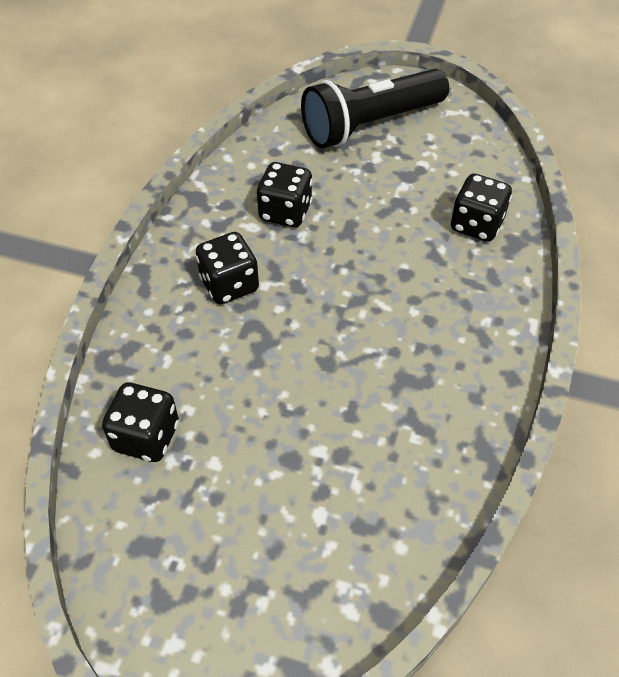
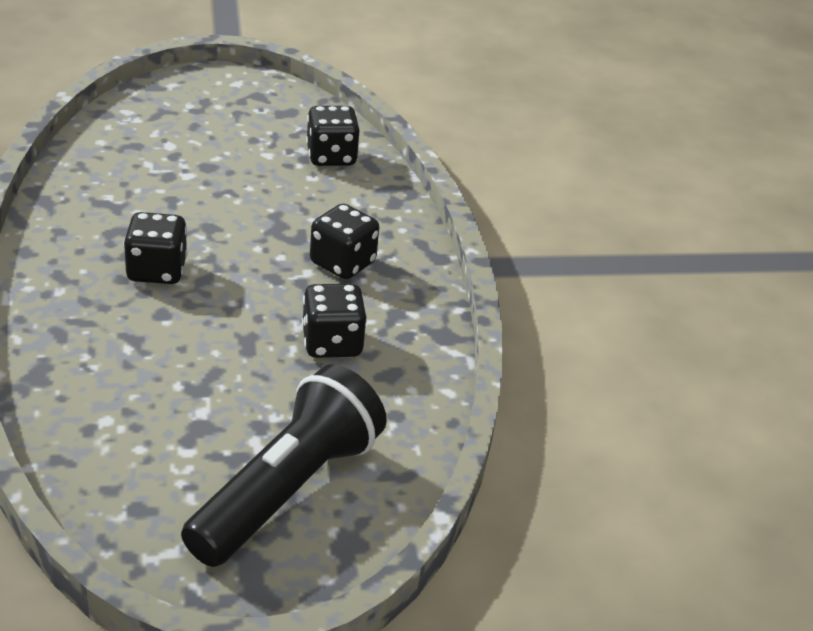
camera: 150 degrees right, 15 degrees down
black dice [451,174,512,242] -> black dice moved to [123,212,188,284]

